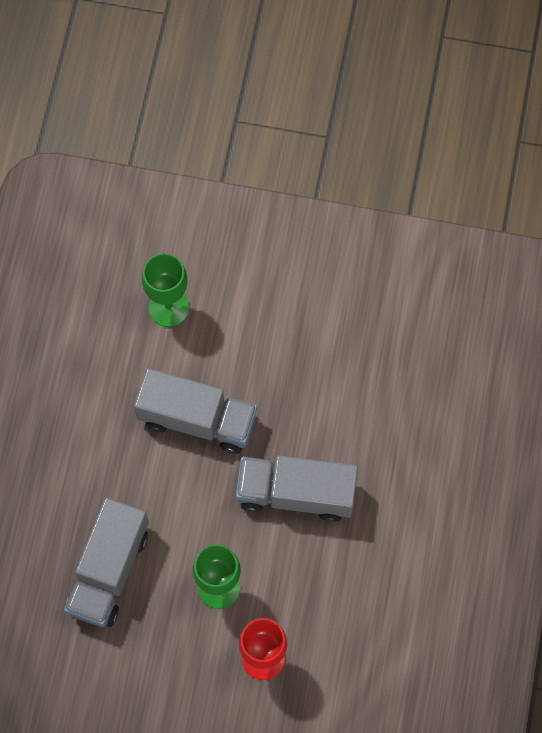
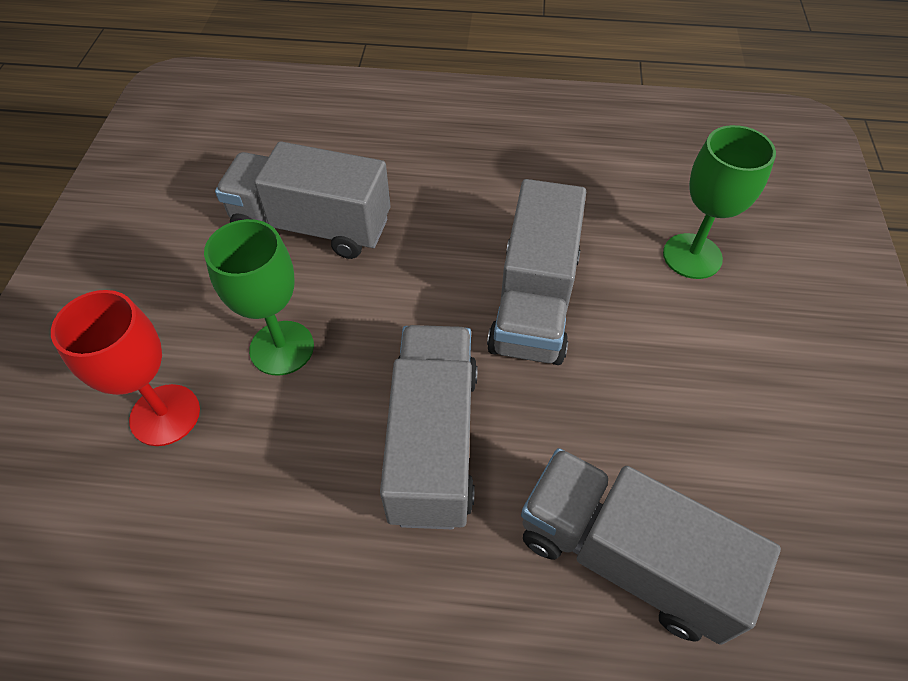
camera: 85 degrees right, 15 degrees down
none -> grey truck [521,448,781,645]

